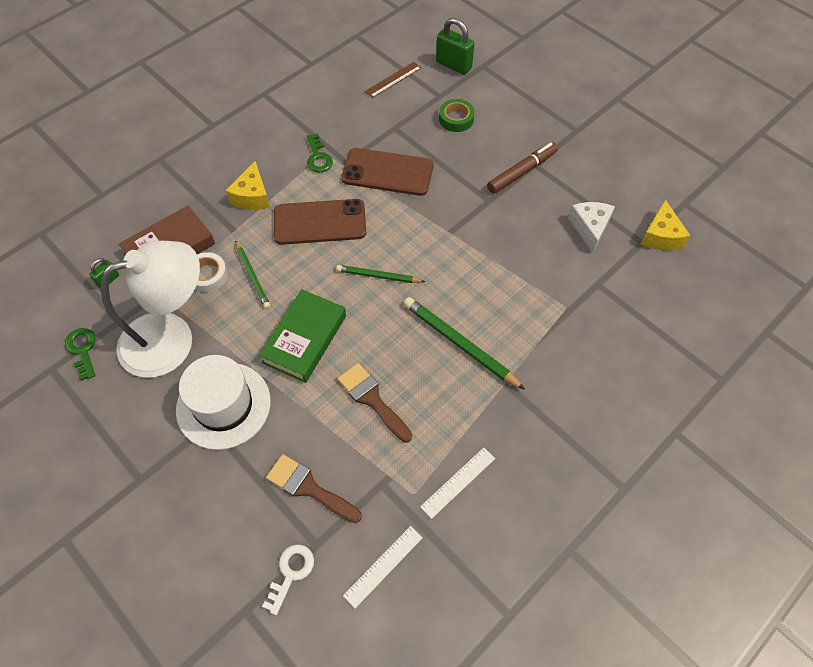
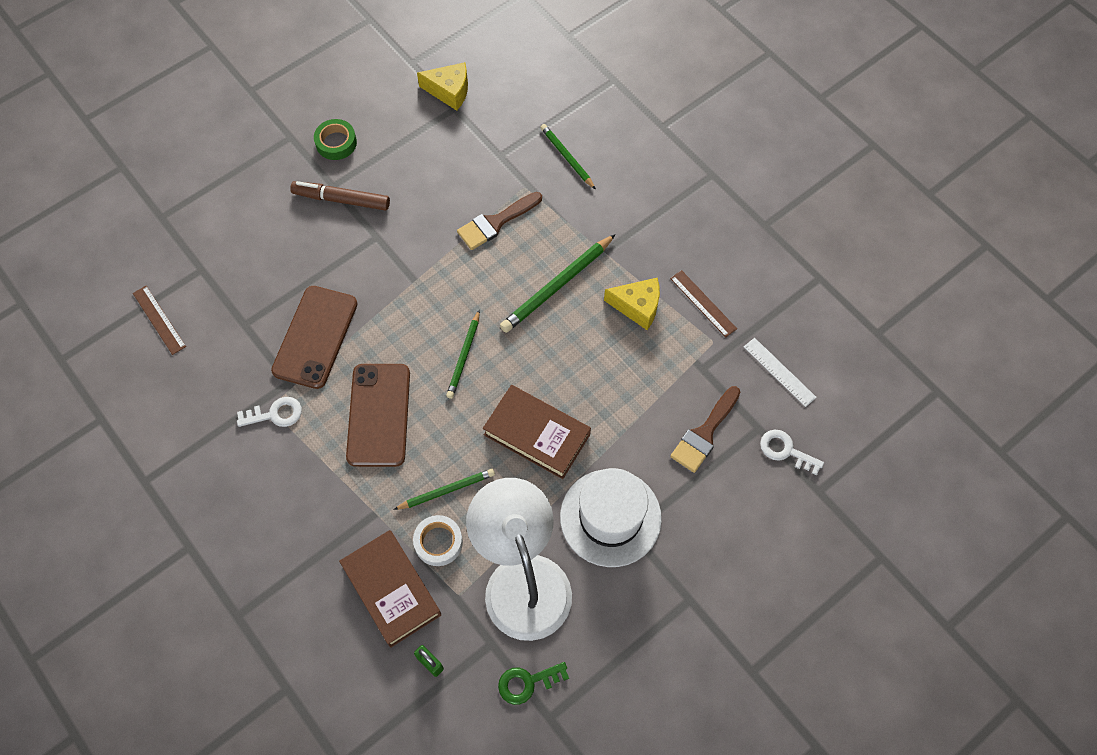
camera: 85 degrees left, 5 degrees up
yellow cheese [225,161,270,210] -> yellow cheese moved to [604,277,660,330]
green book [259,289,346,383] -> brown book [483,385,591,479]
green key [306,134,333,173] -> white key [237,397,302,427]
brown brush [337,363,412,443] -> brown brush moved to [457,192,542,250]
white ruler [420,448,495,519] -> brown ruler [670,270,737,337]
green padlock [436,18,474,75] -> none
green tape [439,99,475,132] -> green tape moved to [314,119,357,160]
brown marker [487,142,558,194] -> brown marker turned 45 degrees counterclockwise [290,181,390,210]
white cheese [568,202,615,253] -> none
none -> green pencil [540,124,596,190]

